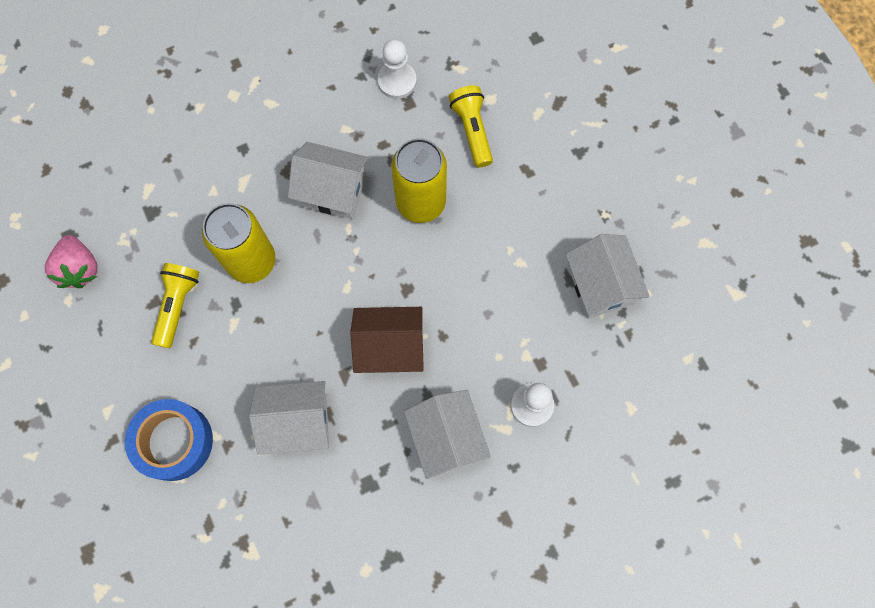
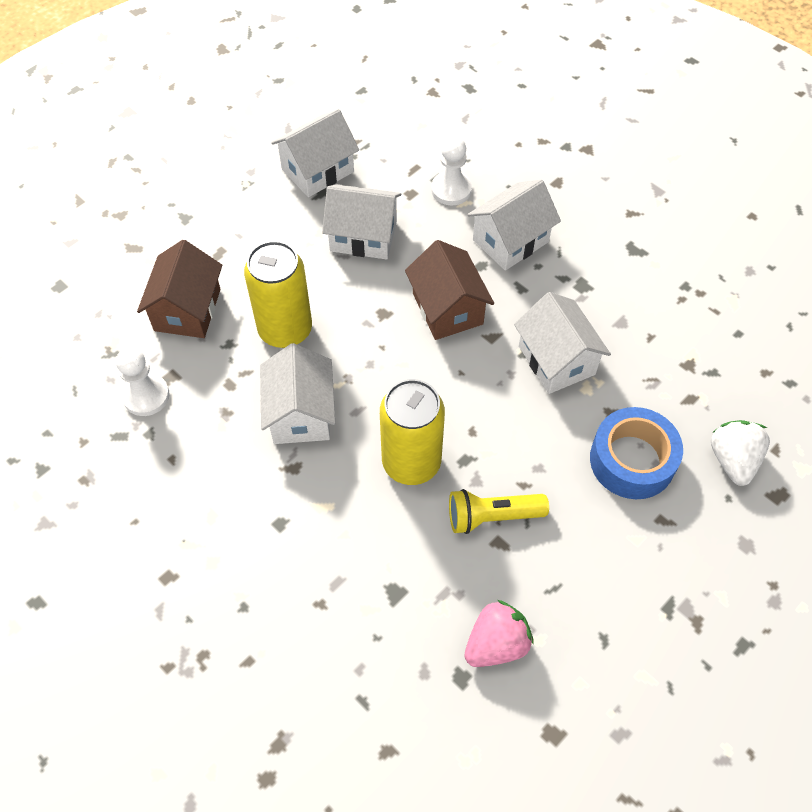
camera: 110 degrees left, 15 degrees down
yellow flashlight [449,85,493,167] -> brown house [137,240,222,338]
none -> white house [322,184,401,260]
none -> white strawberry [711,420,770,486]

